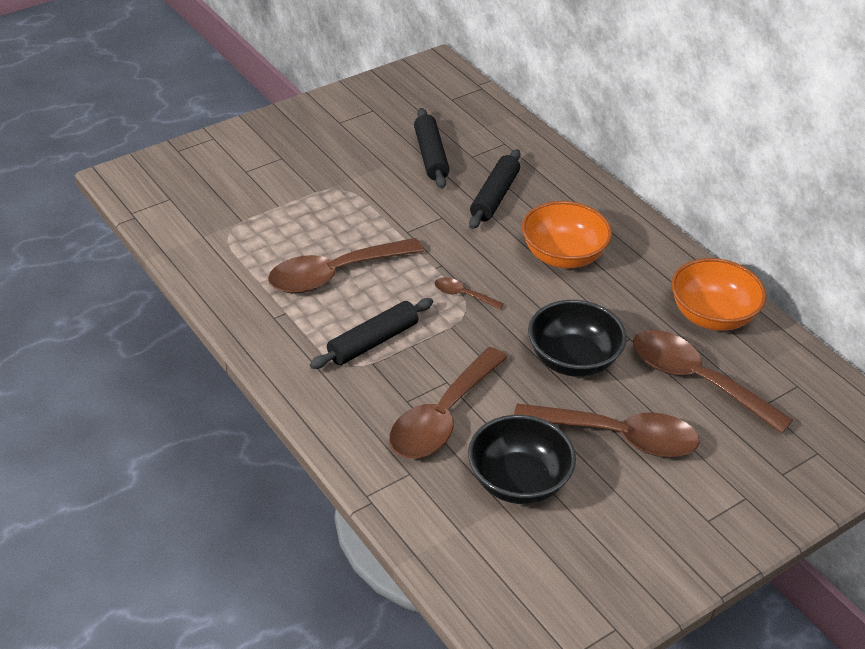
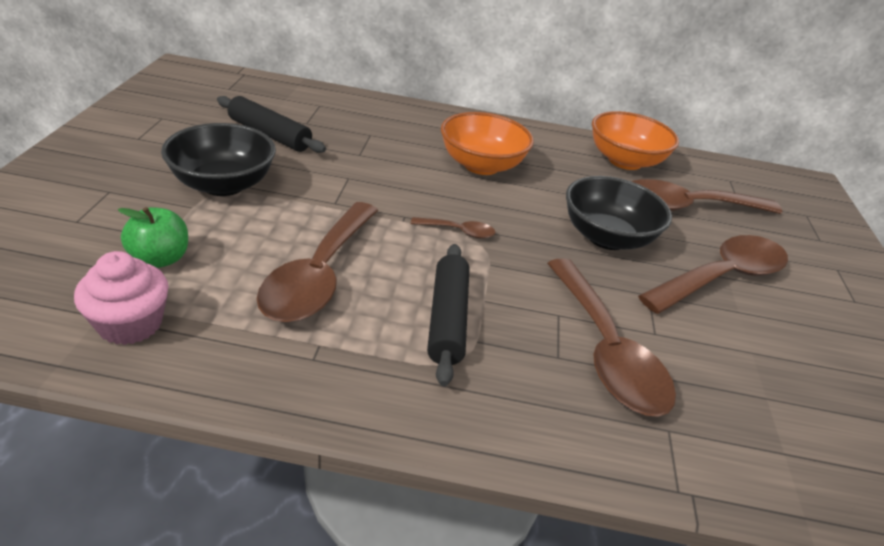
camera: 50 degrees left, 5 degrees down
brown spoon [435,277,504,310] -> brown spoon turned 150 degrees counterclockwise [411,217,495,239]
black bowl [468,415,576,504] -> black bowl moved to [161,123,276,196]
black rolling pin [469,149,520,229] -> none
none -> pink cupcake [74,251,169,345]
none -> green apple [118,207,188,268]

